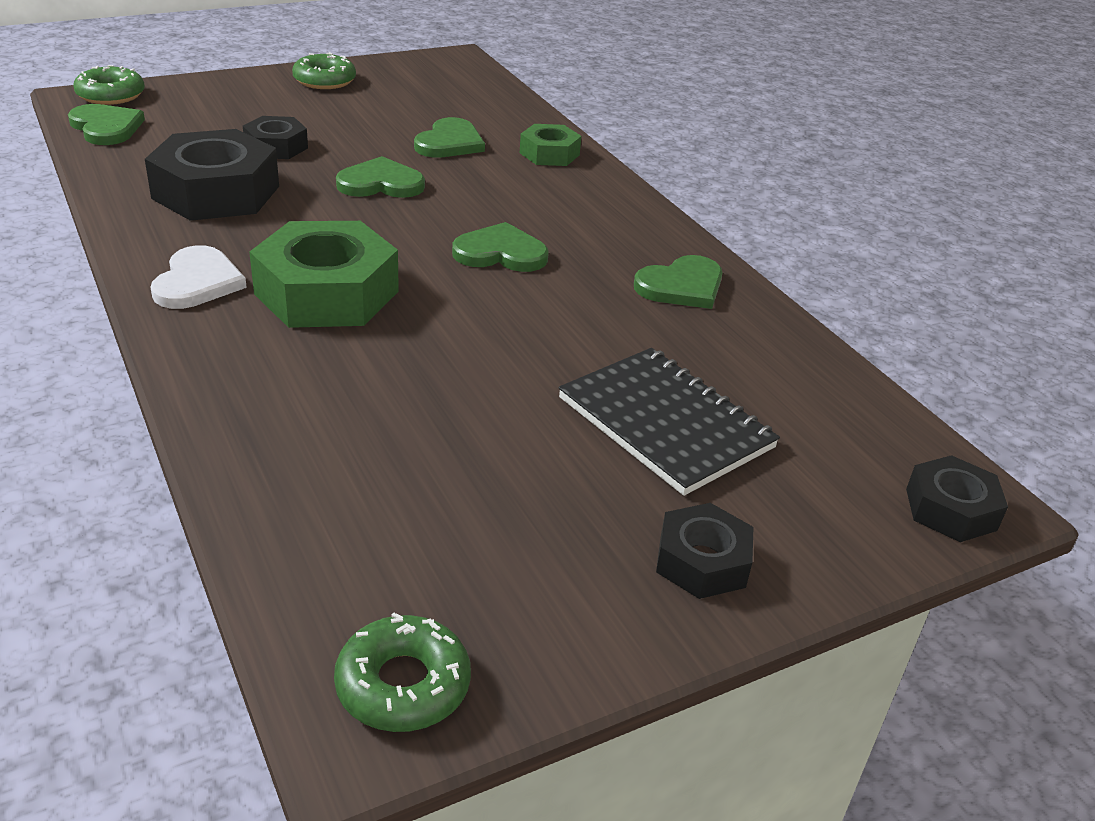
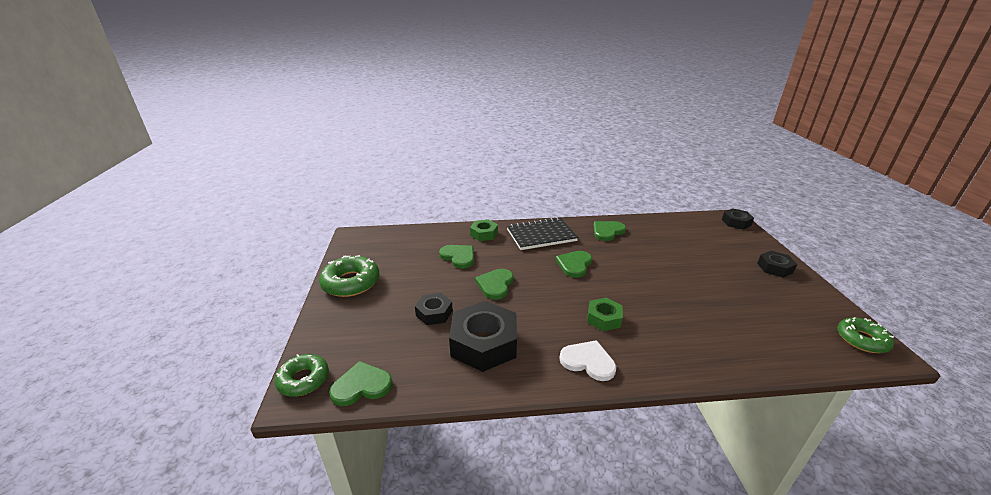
camera: 65 degrees left, 5 degrees down
green nut [249,221,399,328] -> green nut [587,298,623,331], size x0.54
green donut [292,52,356,89] -> green donut [319,255,380,297], size x1.51
black notebook [558,348,780,496] -> black notebook moved to [507,217,578,250]
green heart [634,255,723,309] -> green heart turned 120 degrees counterclockwise [594,221,626,241]

